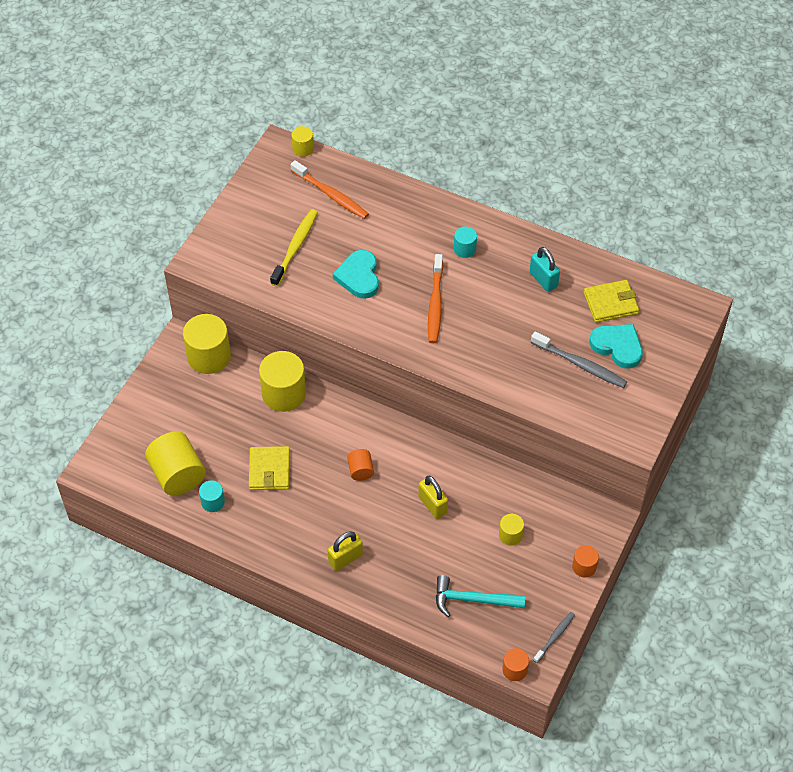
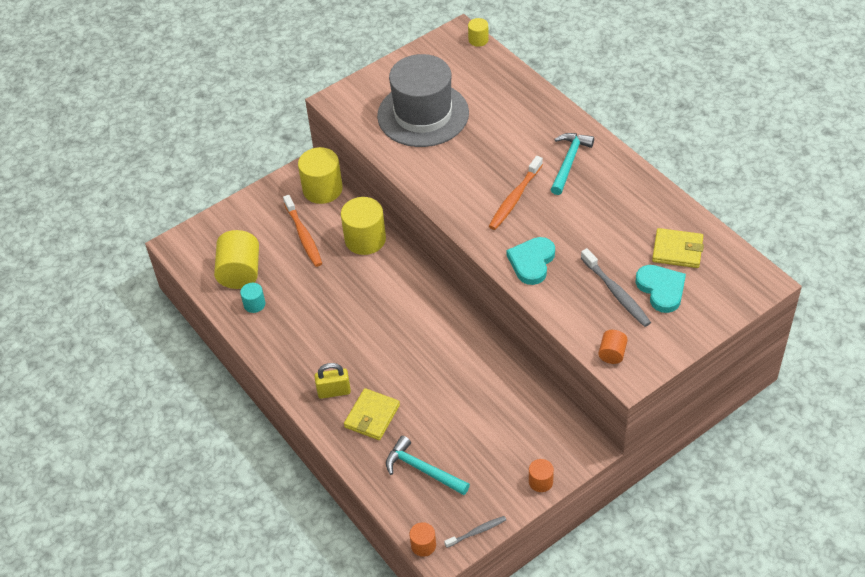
camera: 30 degrees right, 5 degrees down
yellow wallet [249,446,290,490] -> yellow wallet moved to [344,388,400,440]
yellow toothbrush [270,209,318,286] -> grey hat [377,54,469,147]
orange toothbrush [291,160,369,219] -> orange toothbrush moved to [283,195,322,267]
turquoise heart [333,250,379,299] -> turquoise heart moved to [507,237,555,285]
orange cylinder [347,449,374,481] -> orange cylinder moved to [598,330,628,364]
yellow padlock [418,476,448,519] -> none
turquoise cylinder [454,227,477,258] -> turquoise hammer [550,133,594,195]
yellow cylinder [499,514,524,546] -> none
turquoise padlock [530,247,560,292] -> none

